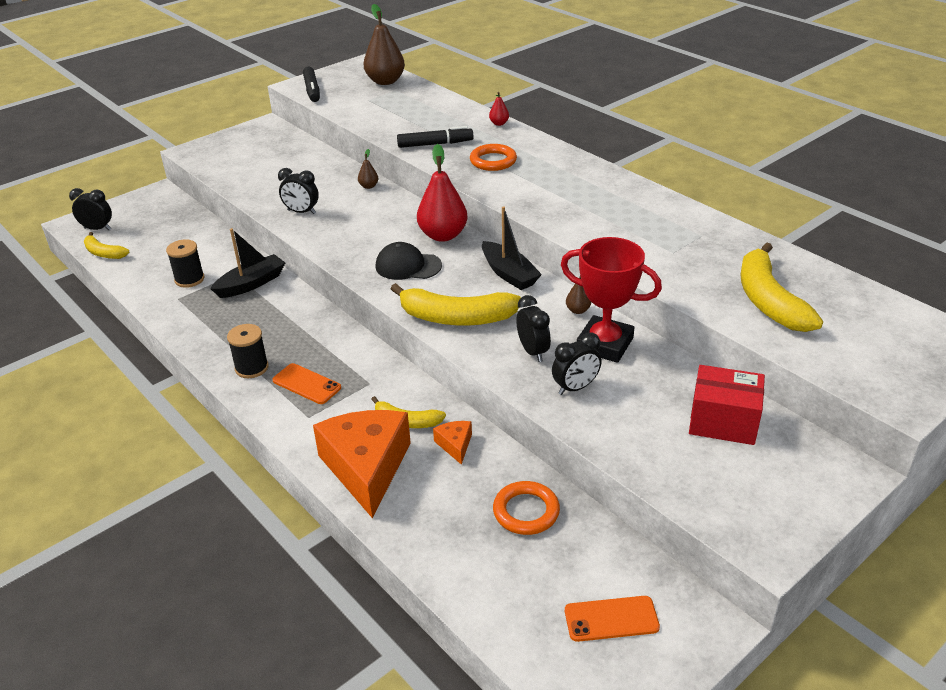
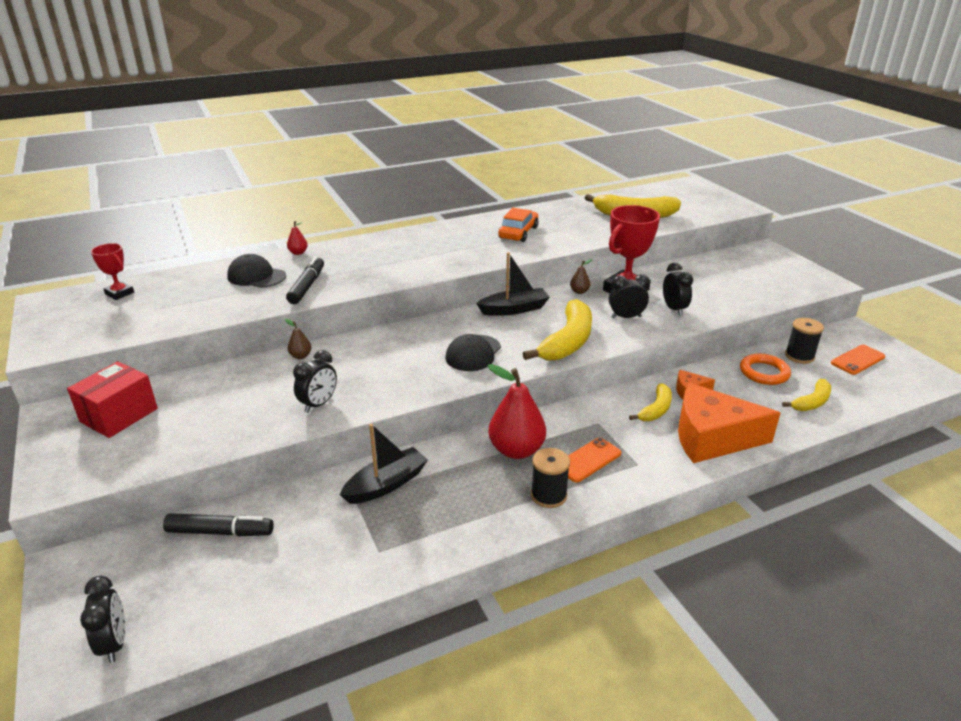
camera: 75 degrees left, 5 degrees down
black clock [69,188,112,230] -> black clock turned 135 degrees clockwise [80,576,125,663]
yellow banana [84,232,129,259] -> yellow banana moved to [782,379,831,411]
black spool [166,239,204,288] -> black spool moved to [785,318,824,364]
black boat [210,228,285,298] -> black boat turned 75 degrees clockwise [340,424,428,504]
black marker [303,67,320,102] -> black marker moved to [163,513,274,536]
brown pear [364,4,405,85] -> red trophy [91,243,134,300]
red pear [417,144,468,242] -> red pear moved to [487,364,546,459]
orange ring [470,144,517,171] -> none
orange phone [565,596,660,642] -> orange phone turned 45 degrees clockwise [831,345,885,375]
red box [689,365,765,445] -> red box moved to [67,361,158,438]
none -> black cap [227,254,286,288]
none -> orange car [498,208,538,242]

